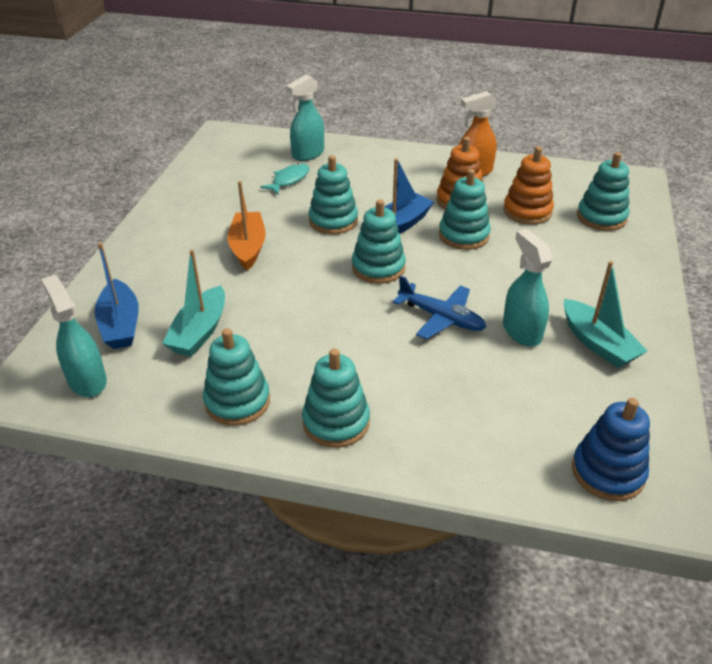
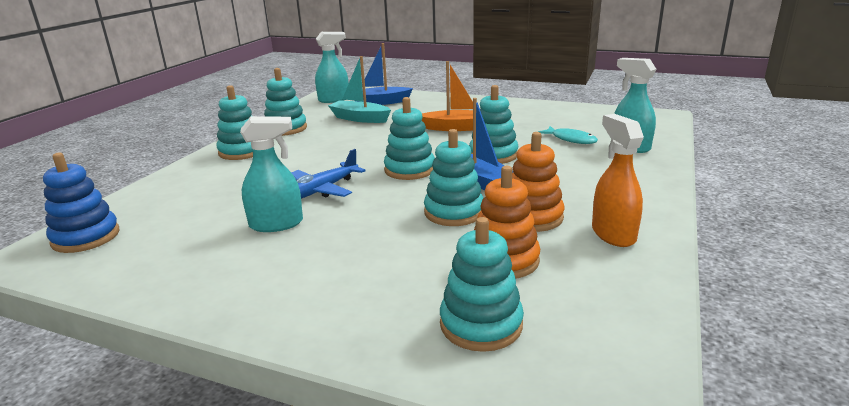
camera: 100 degrees right, 15 degrees down
turquoise boat [564,261,648,368] -> none

